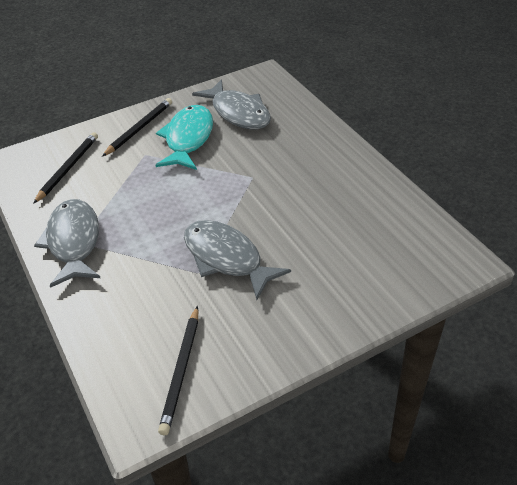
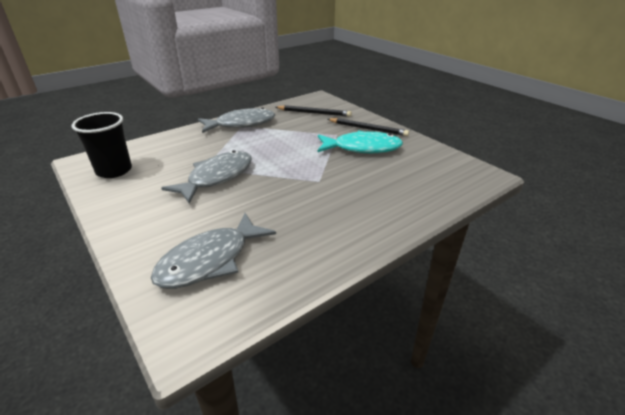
camera: 80 degrees right, 10 degrees down
black pencil [158,306,198,435] -> black cup [72,112,132,178]
grey fish [192,79,271,129] -> grey fish moved to [151,213,276,289]

